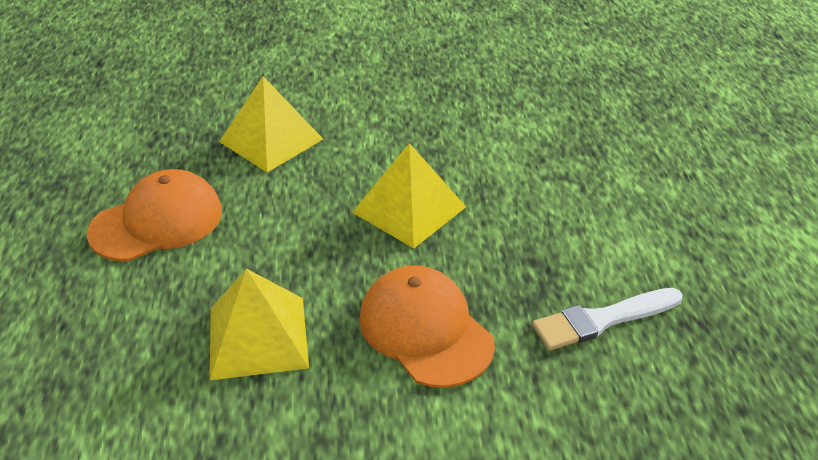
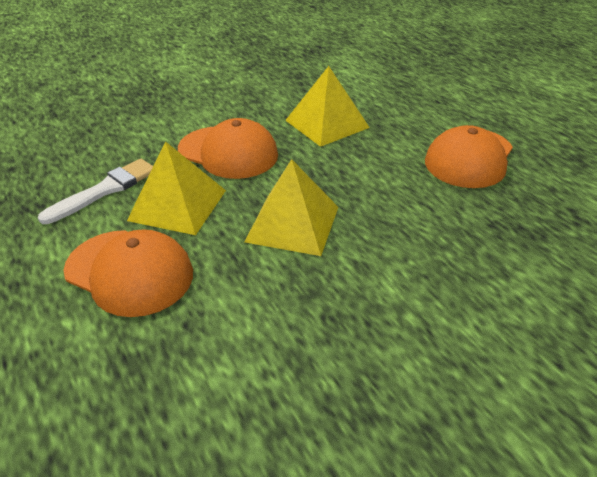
camera: 155 degrees right, 0 degrees up
yellow pyramid [219,76,323,172] -> yellow pyramid moved to [127,141,226,235]
none -> orange cap [63,229,193,317]

